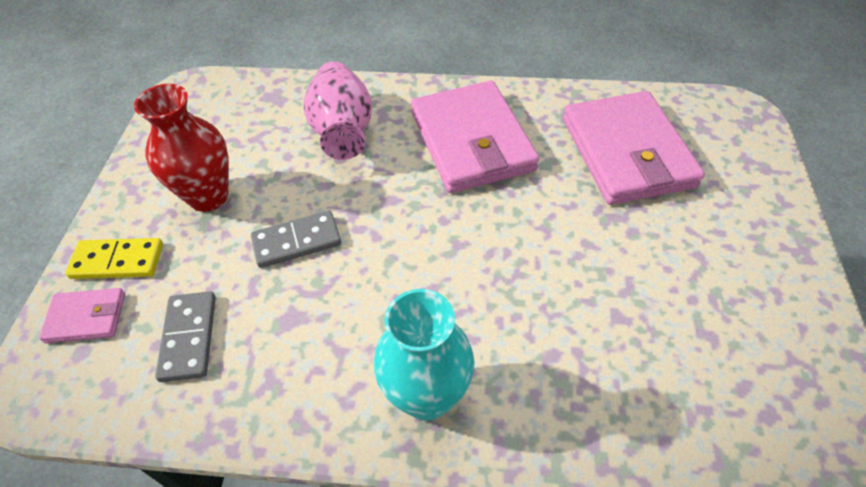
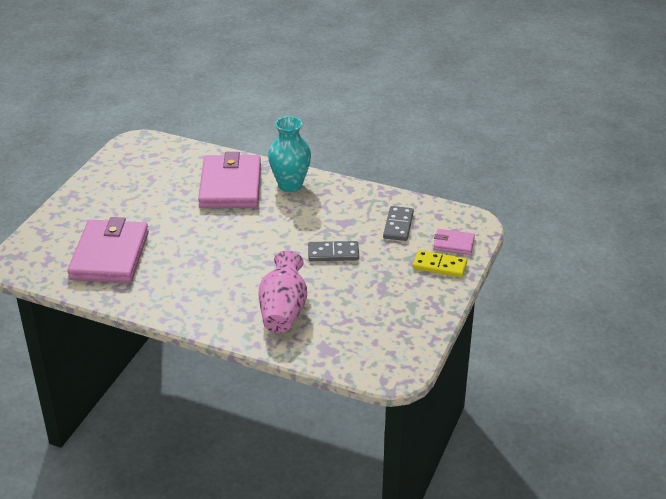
camera: 165 degrees left, 15 degrees down
red vase [134,84,229,212] -> none
pink wallet [411,81,539,193] -> pink wallet moved to [198,152,261,208]

